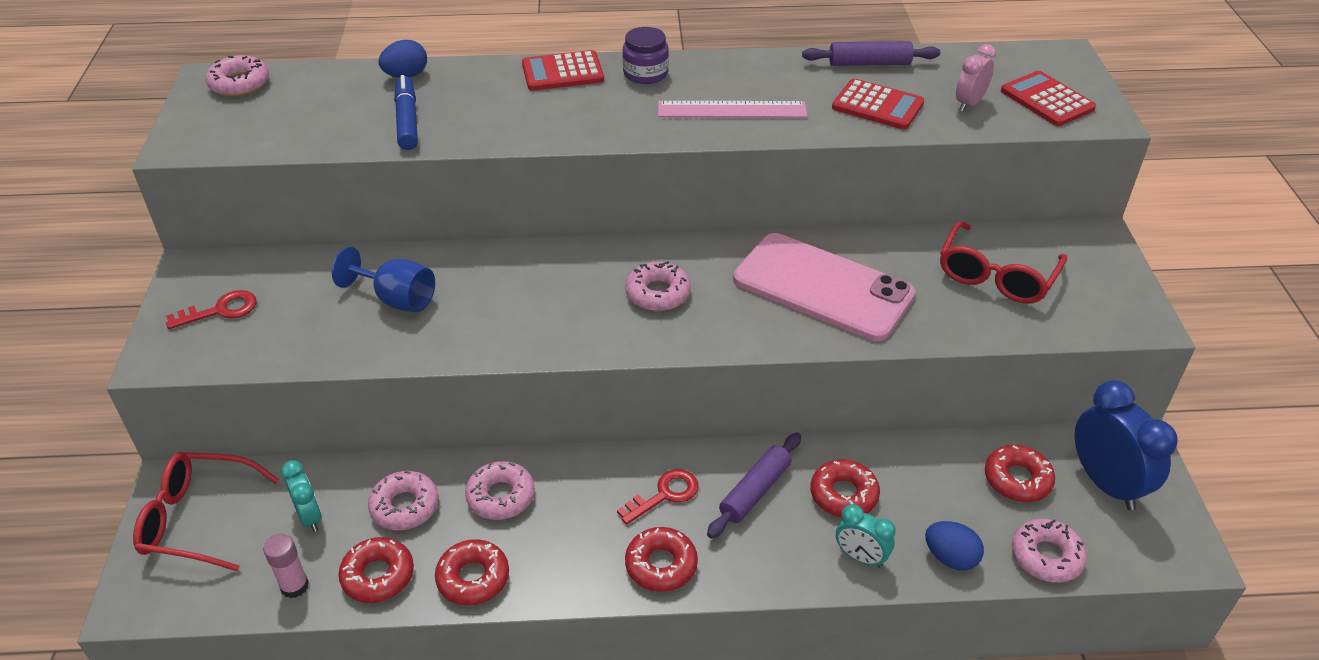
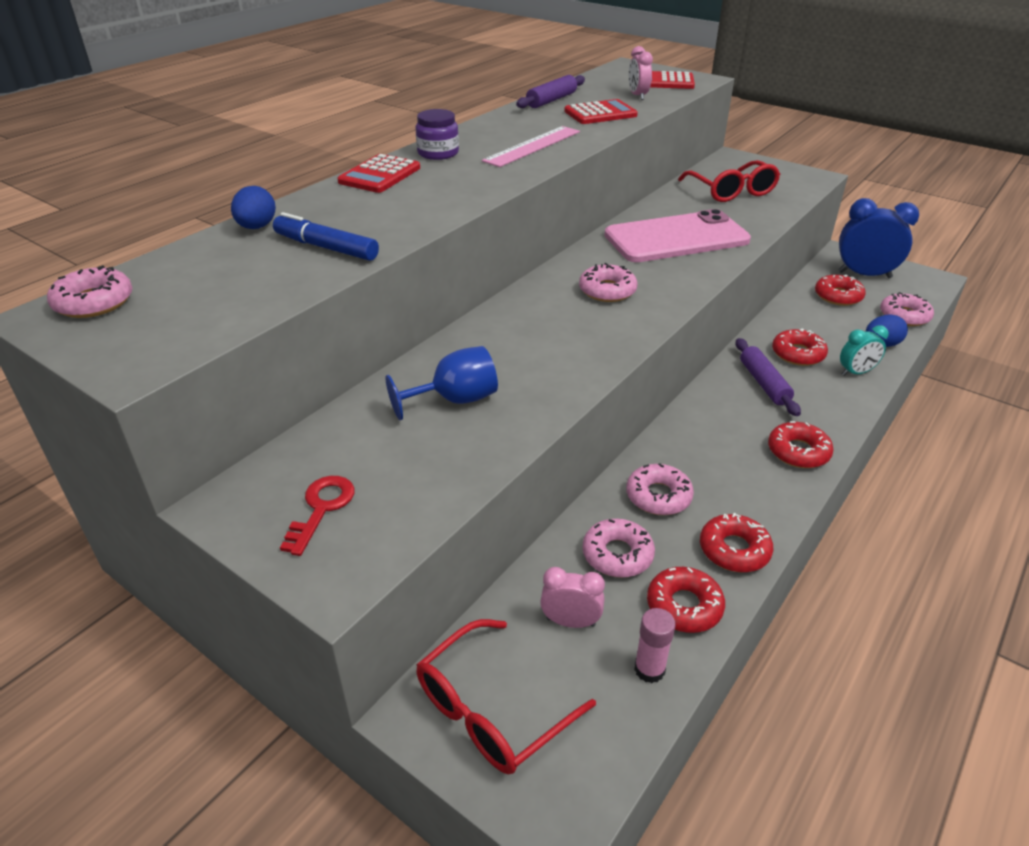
camera: 50 degrees left, 5 degrees down
turquoise clock [281,460,322,532] -> pink clock [540,567,605,628]
red key [617,469,699,525] -> none

